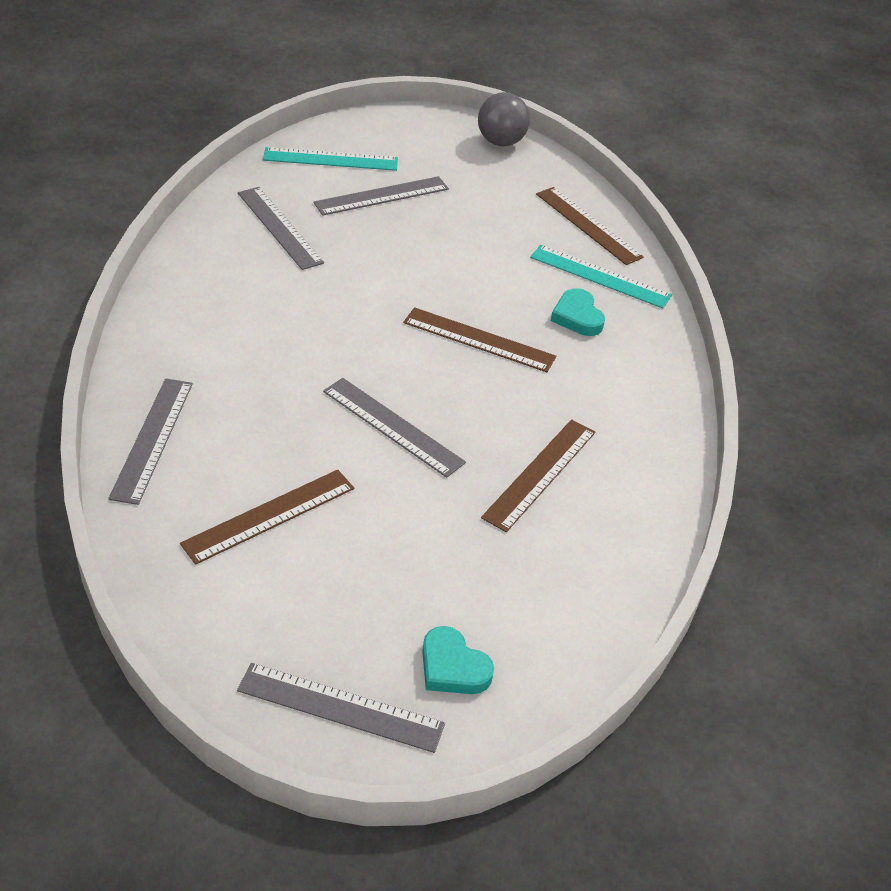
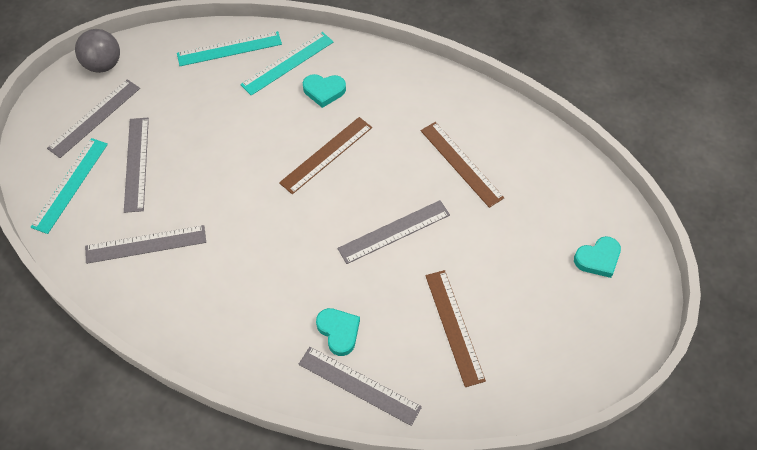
camera: 65 degrees left, 15 degrees up
grey ruler [237,663,445,753] -> grey ruler moved to [47,79,140,158]
brown ruler [536,187,644,265] -> turquoise ruler [177,31,282,66]
none -> turquoise heart [316,308,360,356]

